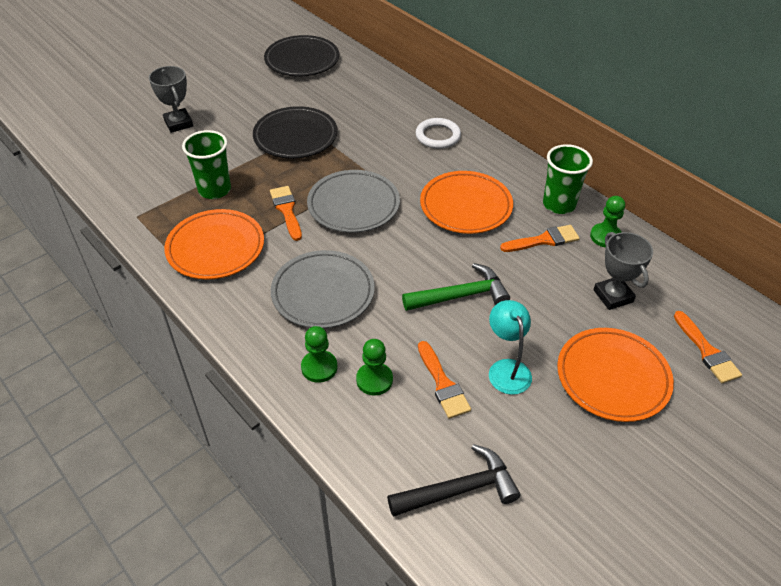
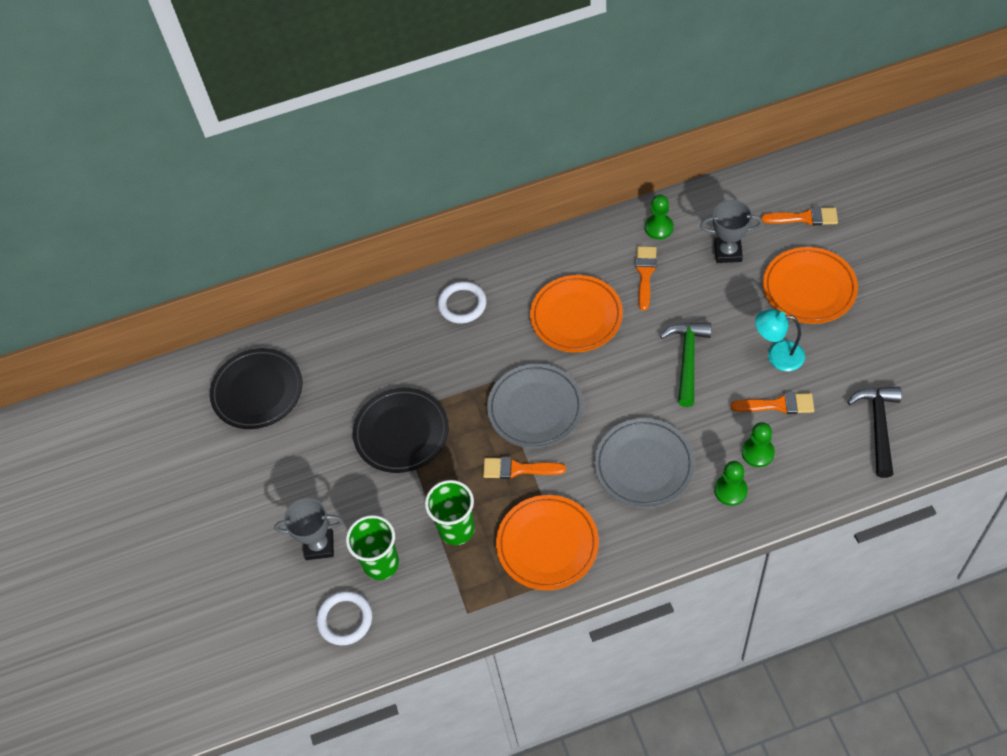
camera: 60 degrees left, 10 degrees up
green cup [543,144,593,214] -> green cup moved to [346,515,399,580]
none -> white ring [316,591,372,645]

